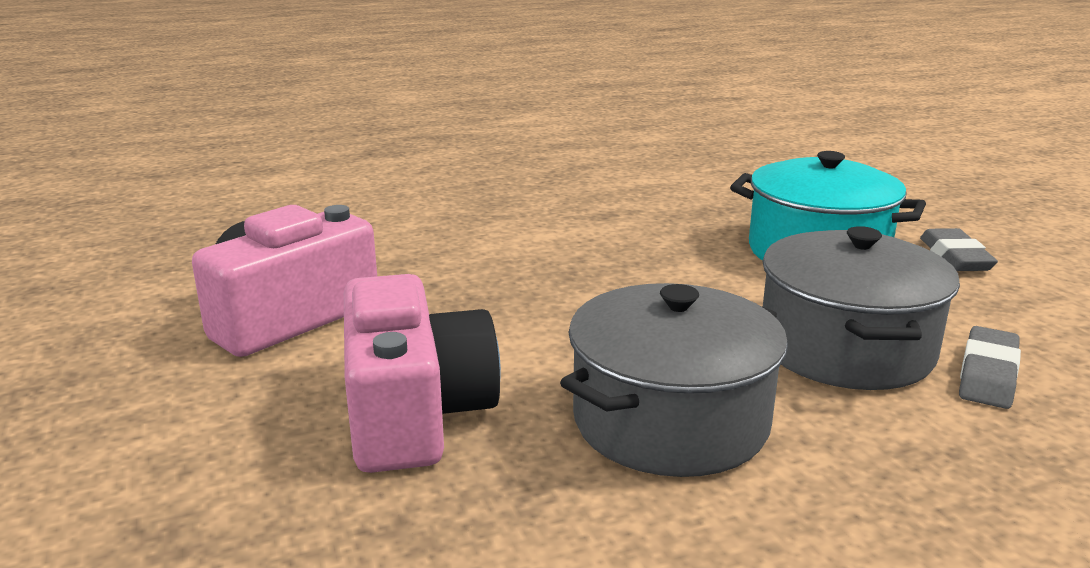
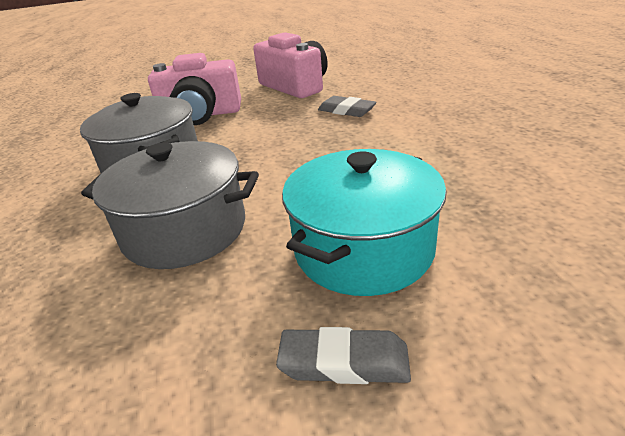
camera: 100 degrees right, 10 degrees up
grey eraser [959,326,1021,409] -> grey eraser moved to [318,96,377,117]

